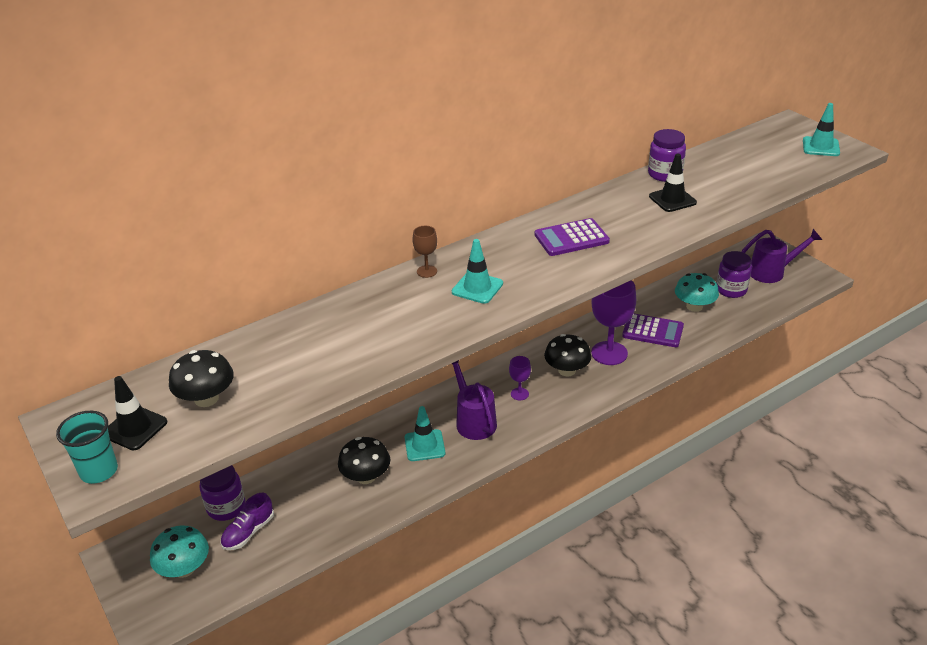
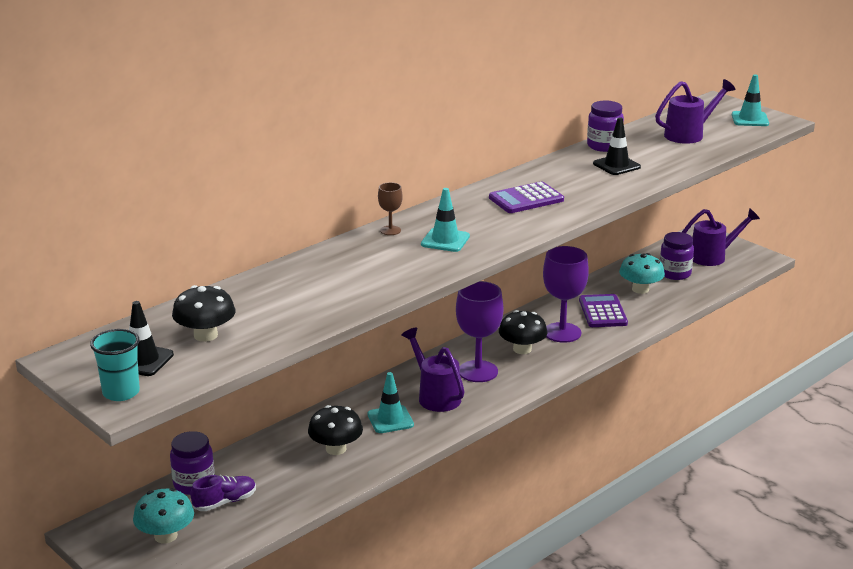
camera: 10 degrees left, 10 degrees down
purple shoe [220,493,274,550] -> purple shoe turned 150 degrees counterclockwise [190,475,256,511]
purple goblet [509,356,531,400] -> purple goblet [456,281,503,382], size x2.07
purple calculator [622,314,684,347] -> purple calculator turned 105 degrees counterclockwise [579,294,628,327]
none -> purple watering can [655,79,736,144]

